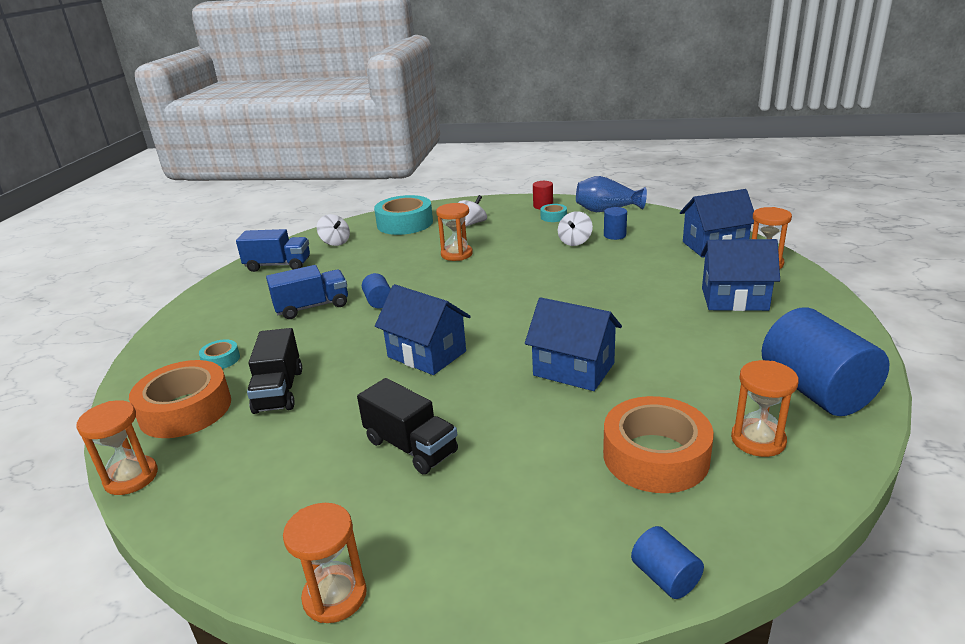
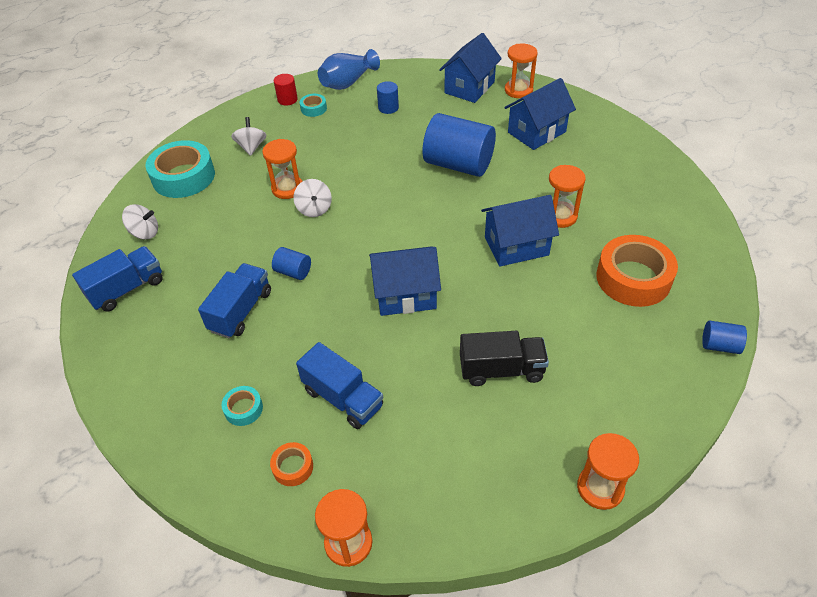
camera: 45 degrees left, 20 degrees up
orange tape [129,360,231,438] -> orange tape [270,442,313,486], size x0.46
black truck [247,328,302,414] -> blue truck [296,342,383,429]
white spinning top [558,211,593,246] -> white spinning top moved to [293,179,332,217]
orange hourglass [731,360,799,457] -> orange hourglass moved to [549,165,586,228]
blue cylinder [762,307,890,416] -> blue cylinder moved to [422,113,496,177]

